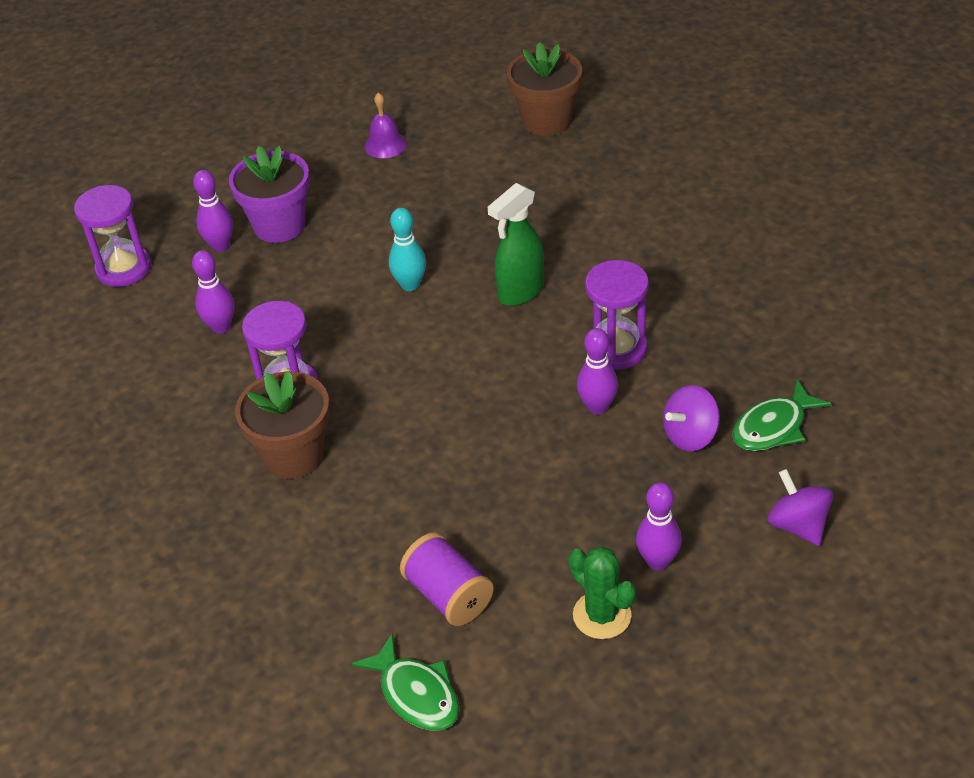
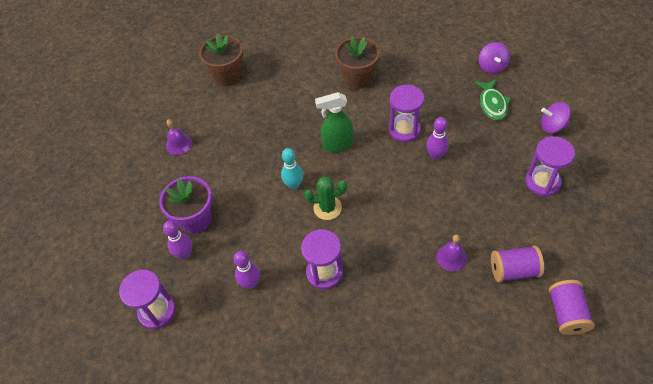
camera: 55 degrees left, 10 degrees up
brown flower pot [235,371,330,479] -> brown flower pot moved to [335,36,380,89]
green fish [352,634,460,731] -> purple spool [549,280,595,335]
green spray bottle [488,183,544,306] -> green spray bottle turned 90 degrees clockwise [315,92,354,152]
green cactus [568,546,636,639] -> green cactus moved to [304,176,347,220]
purple bowling pin [636,482,682,570] -> purple hourglass [525,136,575,197]
purple spinning top [663,385,720,452] -> purple spinning top moved to [479,42,510,74]
none -> purple bell [436,235,467,271]

